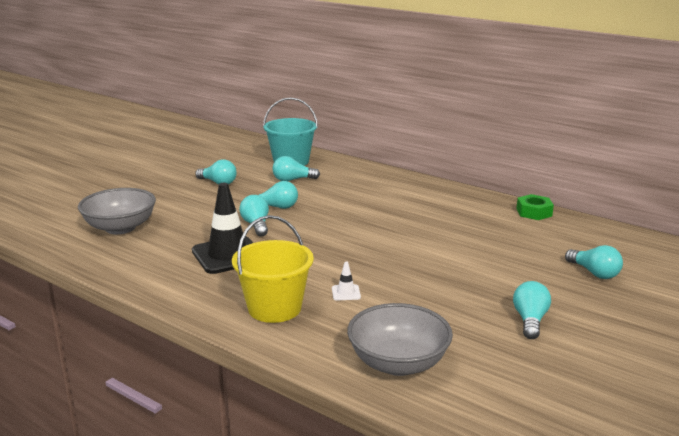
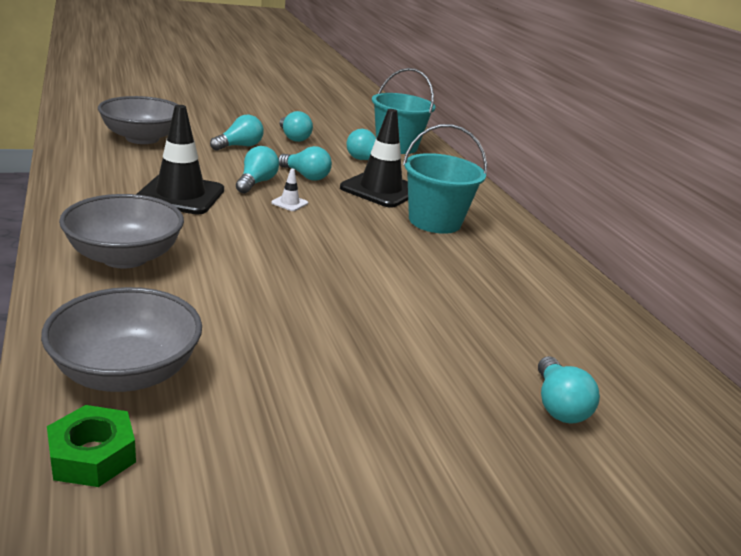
camera: 30 degrees right, 5 degrees up
yellow bucket [232,215,314,323] -> grey bowl [59,194,184,269]
white traffic cone [332,262,361,301] -> white traffic cone moved to [271,169,308,211]
turquoise light bulb [513,281,551,339] -> turquoise light bulb moved to [210,115,264,151]
green nut [516,194,554,220] -> green nut moved to [47,405,136,487]
none -> black traffic cone [340,109,408,208]
none -> turquoise bucket [403,124,487,234]

